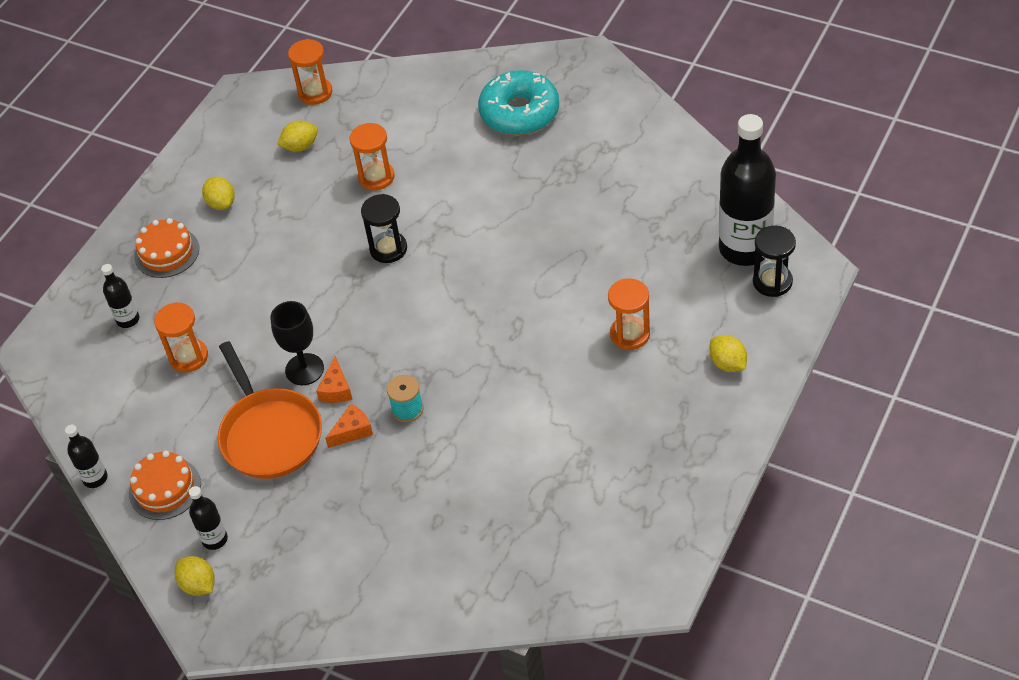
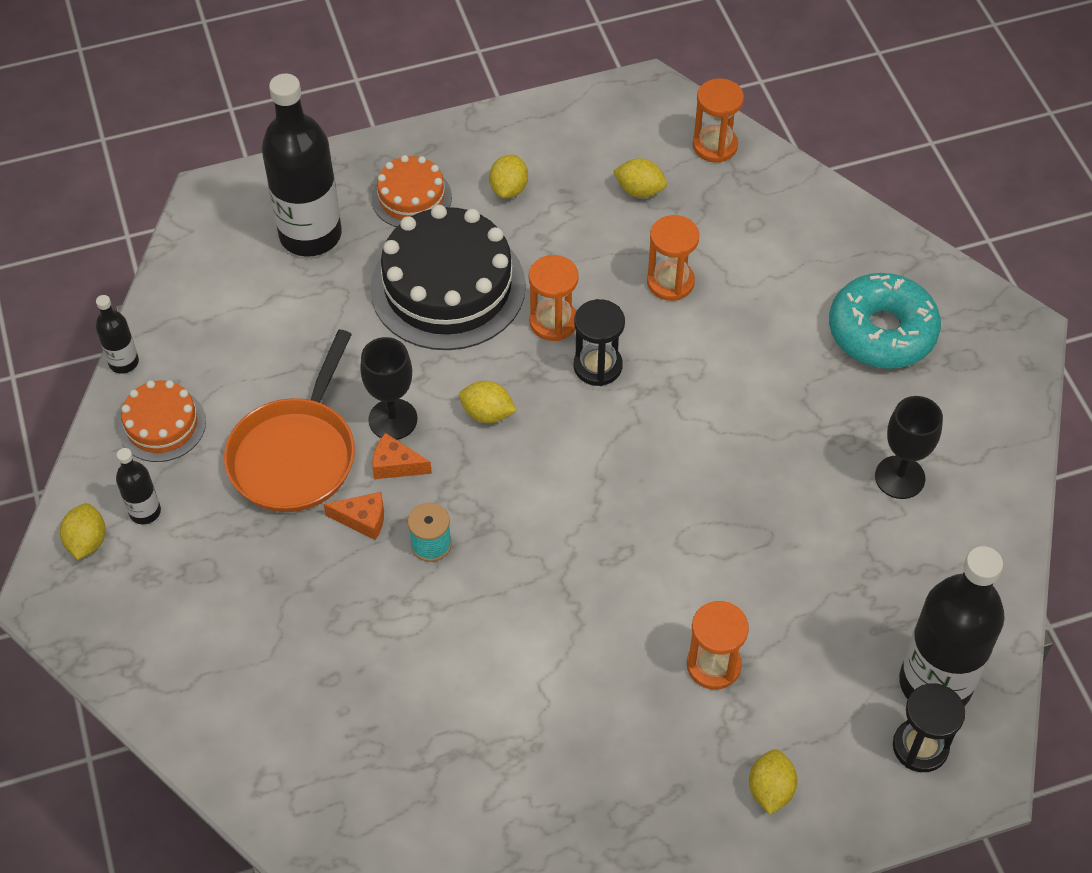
camera: 40 degrees right, 5 degrees up
black bottle [101,264,139,328] -> black bottle [262,73,342,257], size x2.18
orange hourglass [154,302,208,373] -> orange hourglass moved to [529,255,579,341]
orange cheese [316,356,352,403] -> orange cheese turned 60 degrees clockwise [372,433,432,479]
none -> black cake [370,205,526,350]
none -> yellow lemon [459,381,517,423]
none -> black goblet [875,396,943,499]

